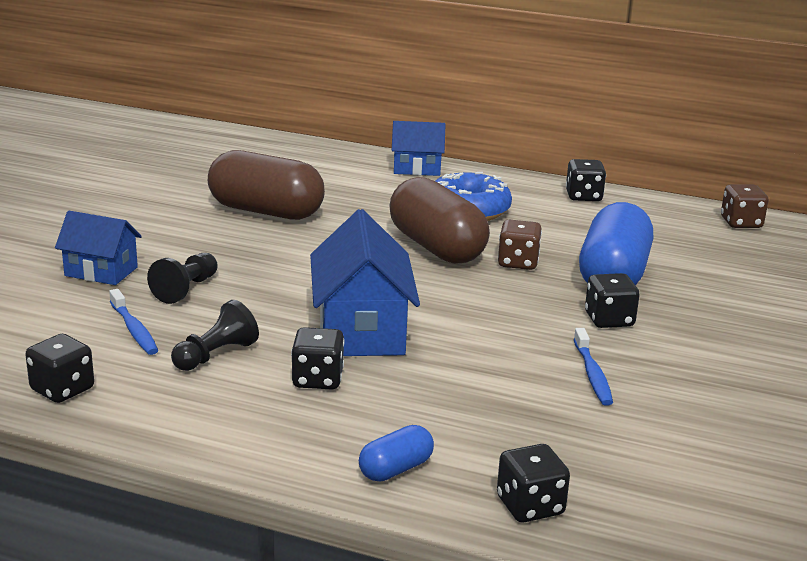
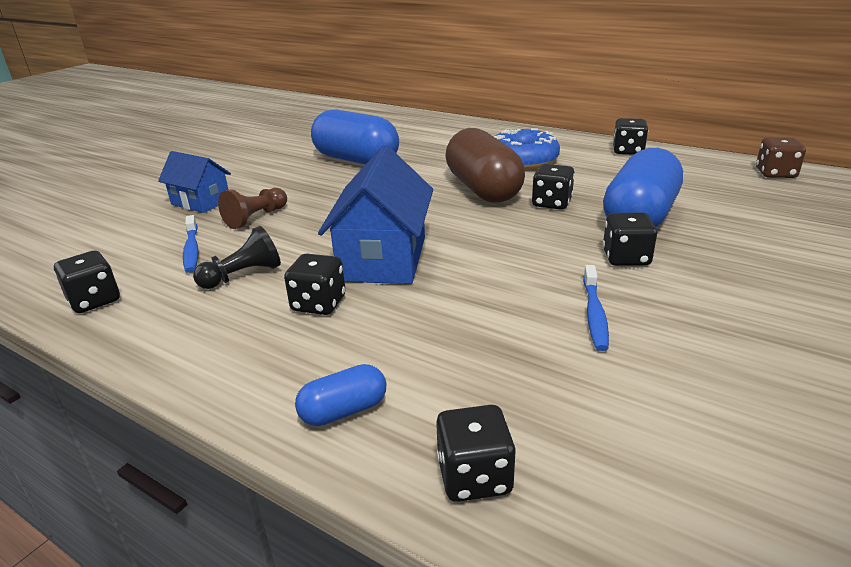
camera: 15 degrees right, 5 degrees up
black pawn [147,253,218,304] -> brown pawn [218,188,287,229]
brown capsule [208,150,325,220] -> blue capsule [311,110,399,164]
blue house [392,121,446,176] -> none
brown dice [498,219,542,270] -> black dice [532,164,575,210]

